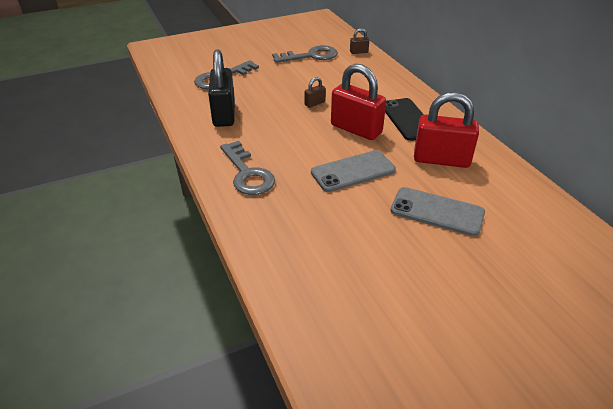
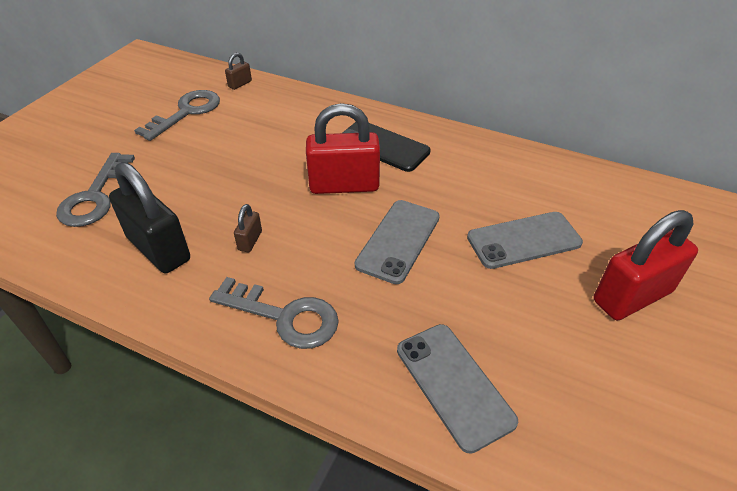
camera: 40 degrees left, 5 degrees up
brown padlock [304,77,326,108] -> brown padlock moved to [234,204,262,252]
red padlock [414,92,479,168] -> red padlock moved to [594,210,698,320]
none -> grey phone [397,324,518,454]

